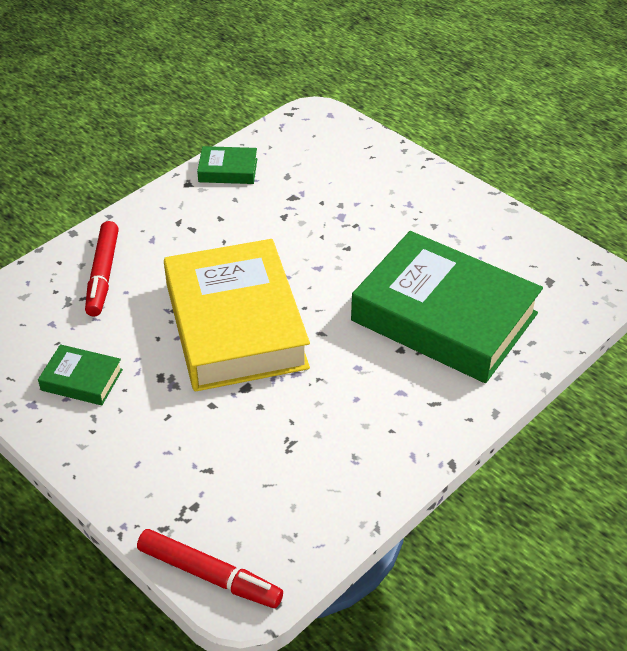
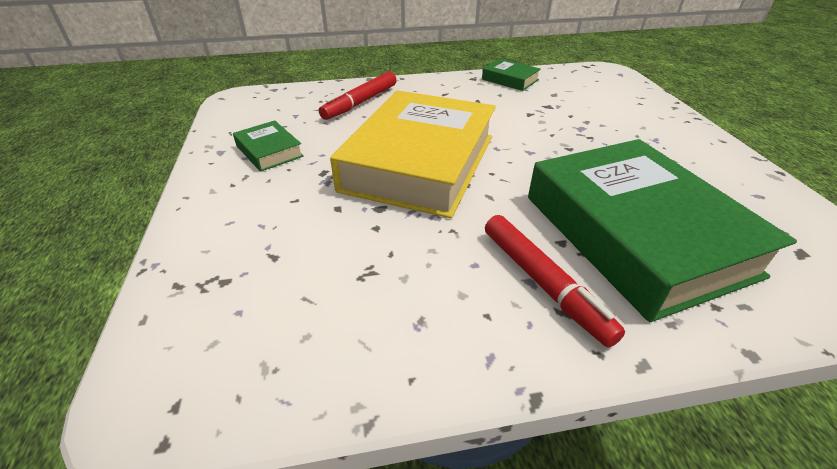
camera: 35 degrees right, 5 degrees down
red marker [137,529,283,608] -> red marker moved to [485,215,625,347]

